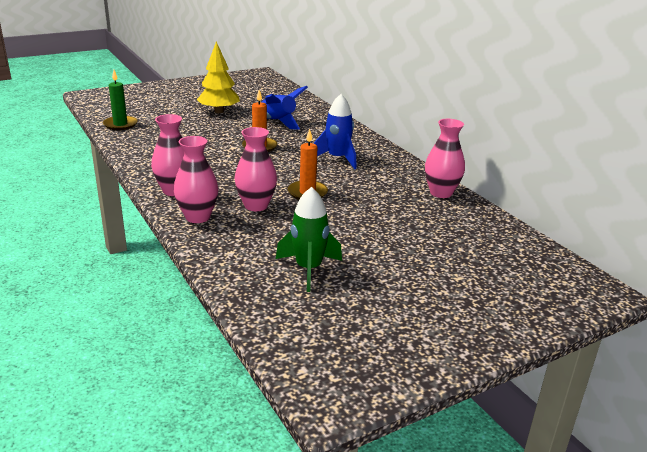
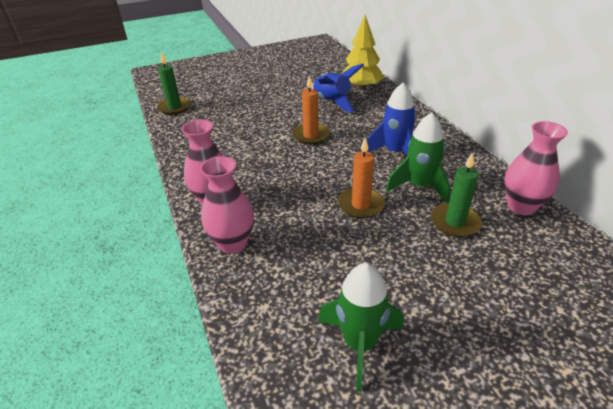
camera: 10 degrees right, 10 degrees up
yellow tree [197,41,240,113] -> yellow tree moved to [342,15,384,90]
pink vase [235,127,277,211] -> none
none -> green rocket [386,112,450,203]
none -> green candle [431,152,482,237]

